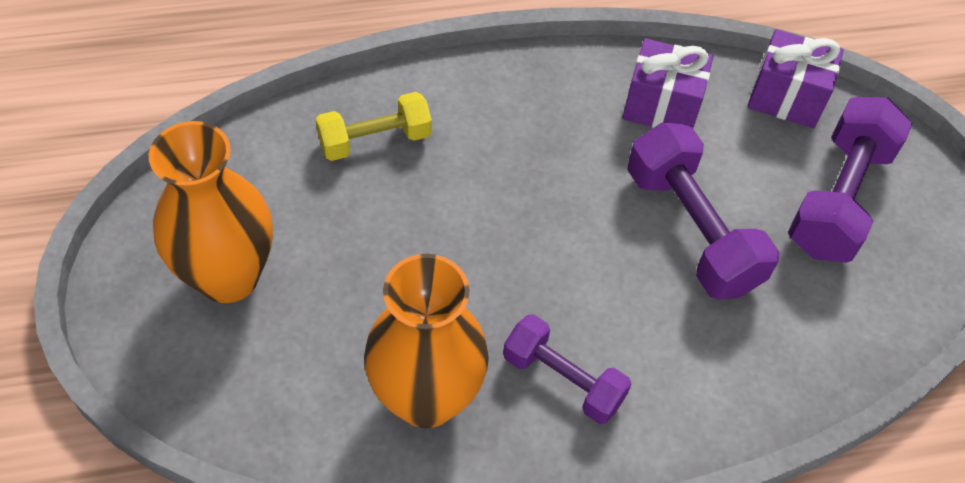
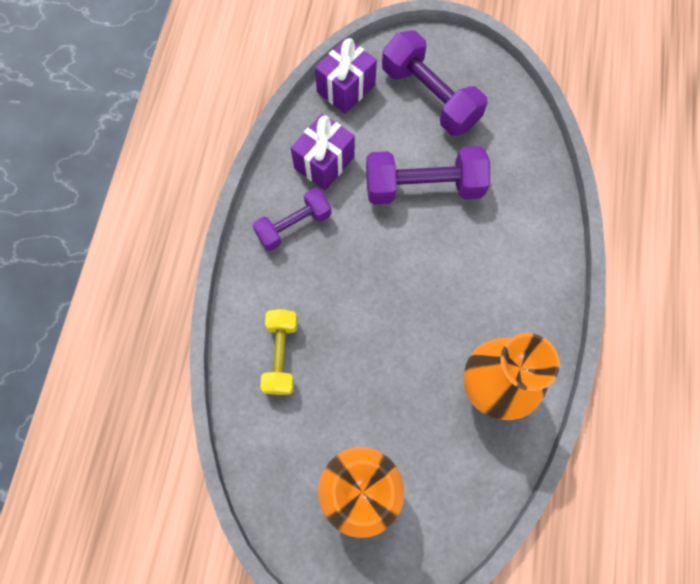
camera: 65 degrees left, 15 degrees up
purple dumbbell [503,314,631,424] -> purple dumbbell moved to [253,188,331,251]

